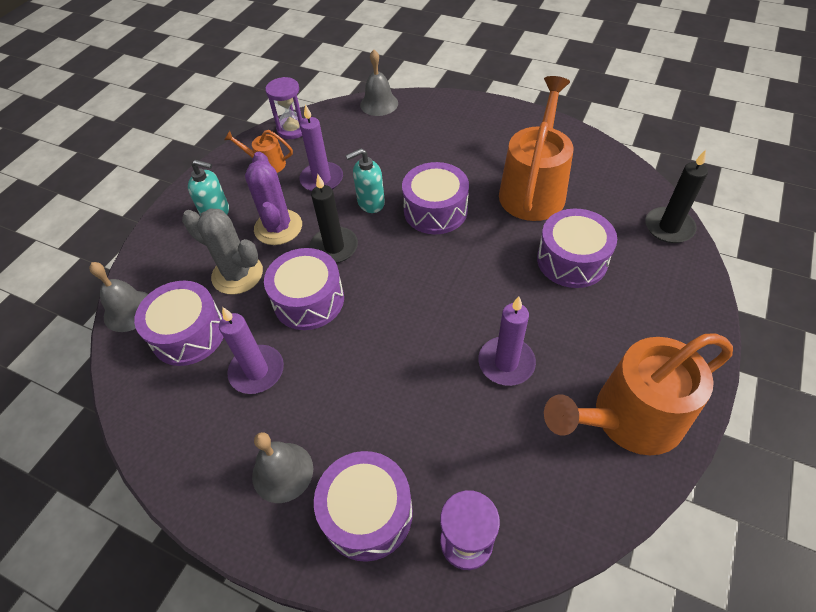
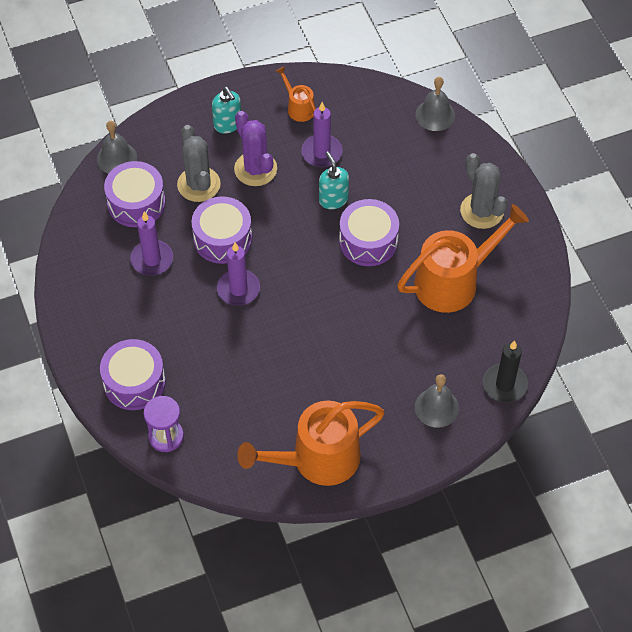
camera: 40 degrees right, 5 degrees up
purple cactus [245,152,302,245] -> purple cactus turned 60 degrees counterclockwise [234,111,277,186]
grey bell [252,432,313,503] -> grey bell moved to [415,374,459,428]
purple hourglass [265,77,304,139] -> none
black candle [310,174,358,263] -> none
turquoise soap dispenser [345,148,385,213] -> turquoise soap dispenser turned 45 degrees clockwise [319,152,349,209]
purple candle [478,296,536,386] -> purple candle moved to [217,242,260,306]
purple drum [537,208,617,288] -> none
orange watering can [544,333,733,455] -> orange watering can turned 45 degrees counterclockwise [237,401,385,486]
none -> grey cactus [460,153,508,229]

